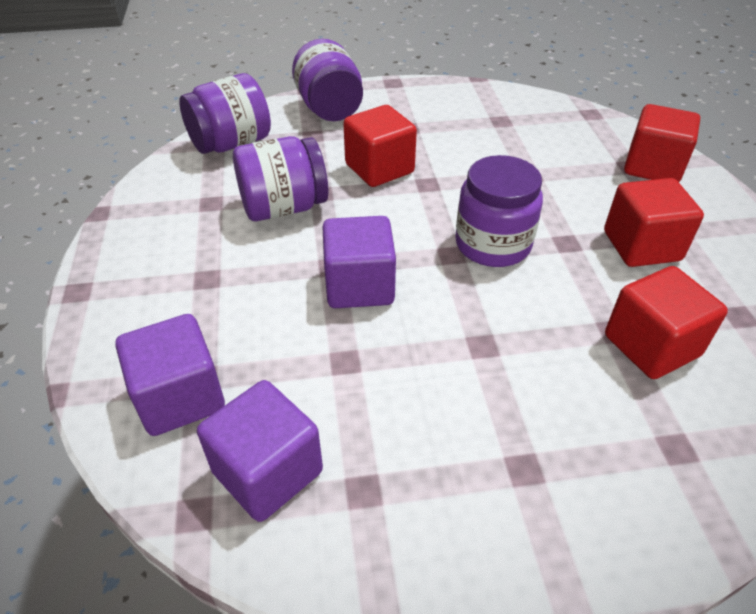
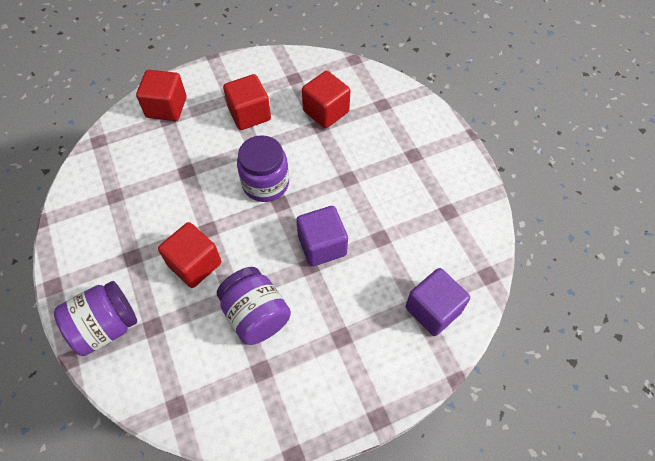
camera: 105 degrees left, 15 degrees up
purple jar [179,73,271,154] -> none
purple cube [197,380,323,522] -> none

